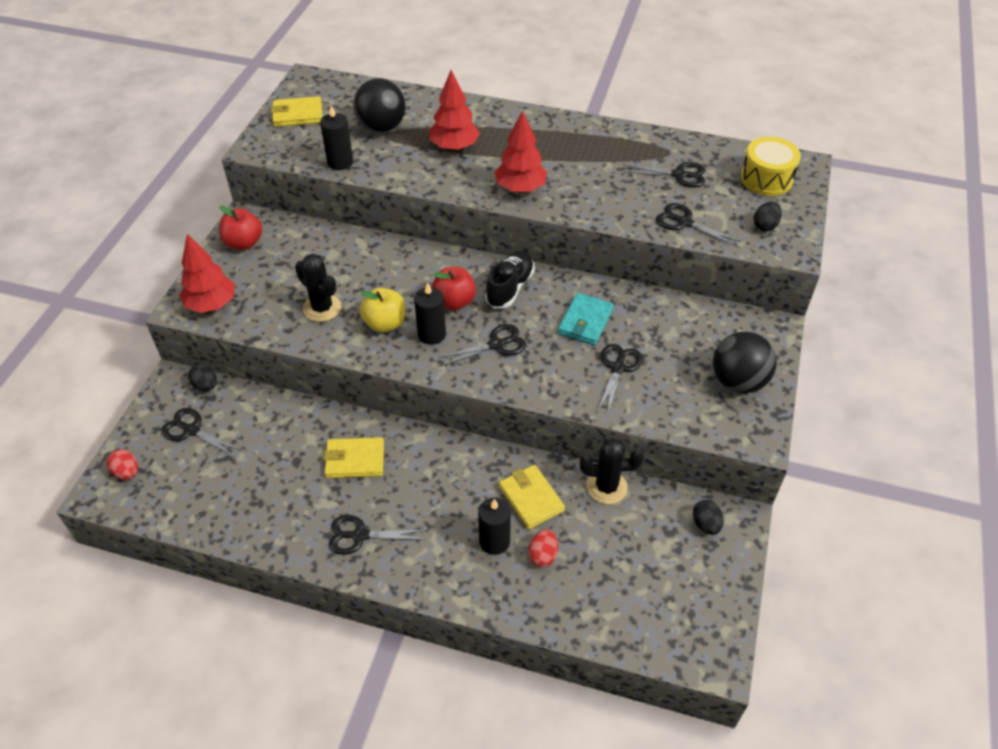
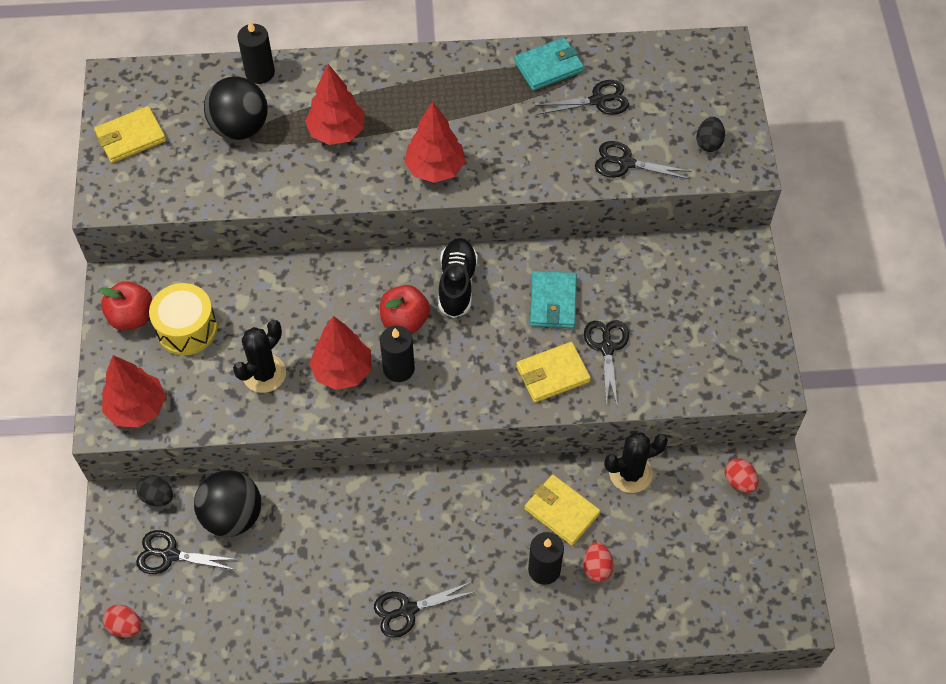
camera: 20 degrees left, 10 degrees up
black cactus [295,254,341,322] -> black cactus turned 75 degrees counterclockwise [233,320,286,393]
black candle [320,105,353,170] -> black candle moved to [238,21,275,84]
yellow wallet [324,437,384,478] -> yellow wallet moved to [516,342,591,403]
yellow apple [360,288,405,332] -> red tree [309,316,372,390]
black scissors [438,324,526,366] -> none
black egg [693,500,723,535] -> red egg [725,458,759,493]
black ball [713,331,777,393] -> black ball moved to [194,470,261,537]
yellow drum [741,137,801,196] -> yellow drum moved to [149,283,217,355]
none -> turquoise wallet [514,38,584,91]

